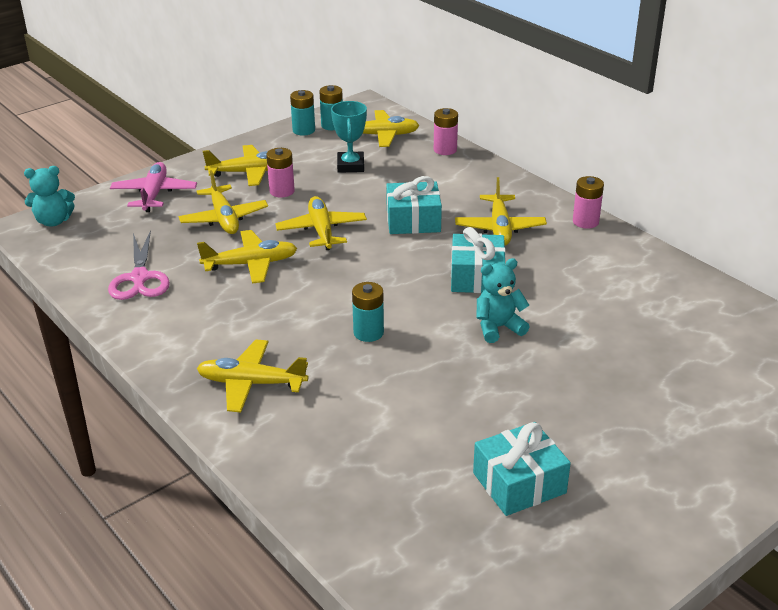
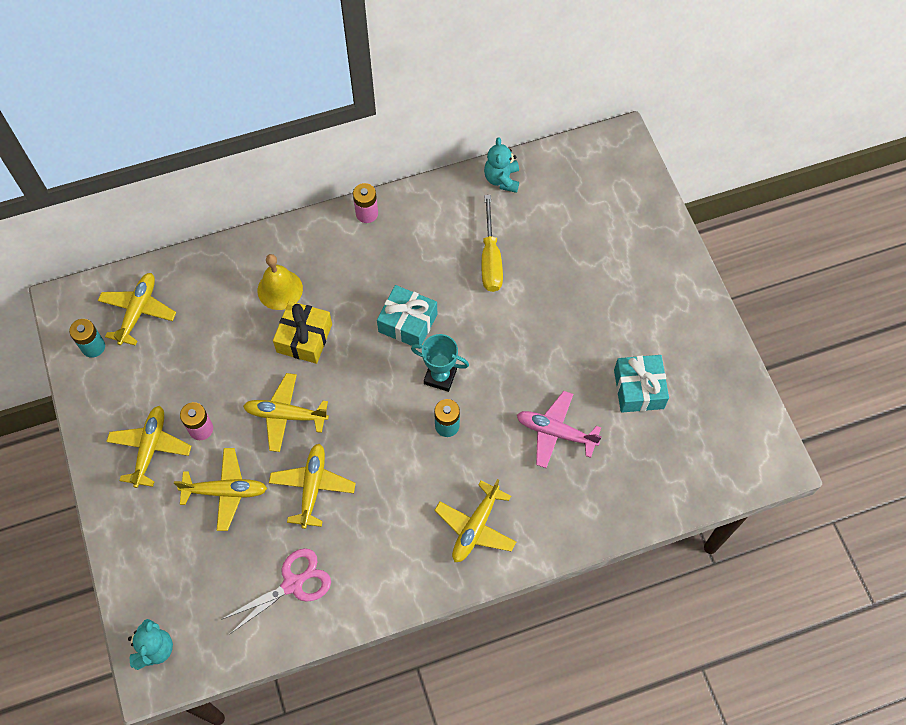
camera: 70 degrees left, 30 degrees up
pink scissors [108,230,170,300] -> pink scissors turned 45 degrees counterclockwise [221,548,331,634]
pink plane [110,162,197,212] -> pink plane moved to [517,391,602,468]
turquoise battery [290,90,315,136] -> none
turquoise trophy [331,101,367,173] -> turquoise trophy moved to [411,334,469,392]
turquoise gift [386,176,442,234] -> yellow gift [273,301,332,364]
pink battery [434,108,458,155] -> none
yellow plane [455,177,547,245] -> none
turquoise teddy bear [476,258,530,343] -> turquoise teddy bear moved to [484,137,519,193]
none -> yellow bell [258,254,303,310]
none -> yellow screwdriver [482,195,503,292]

